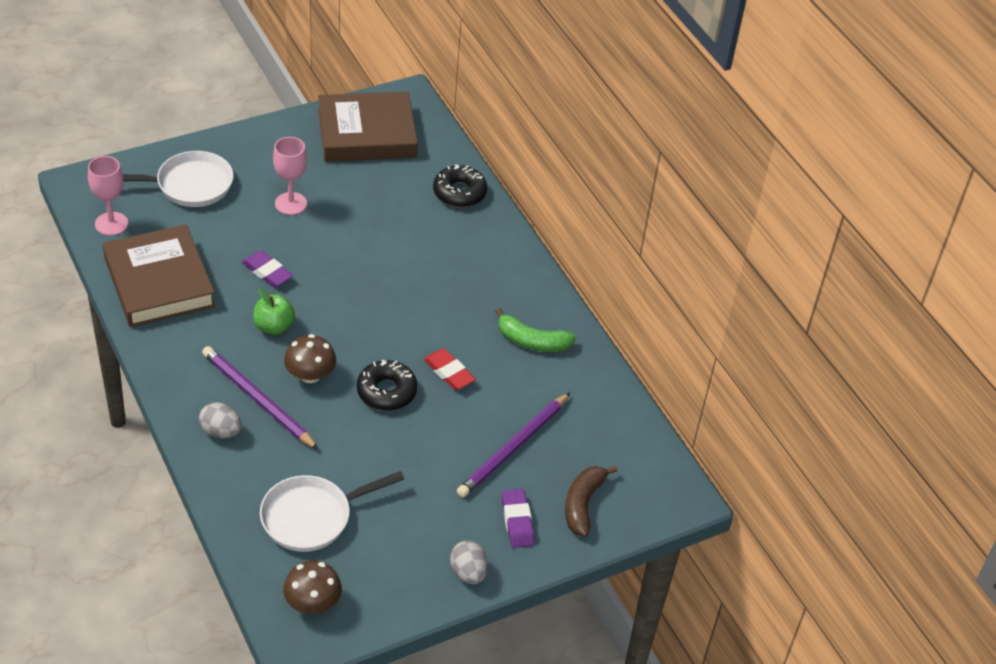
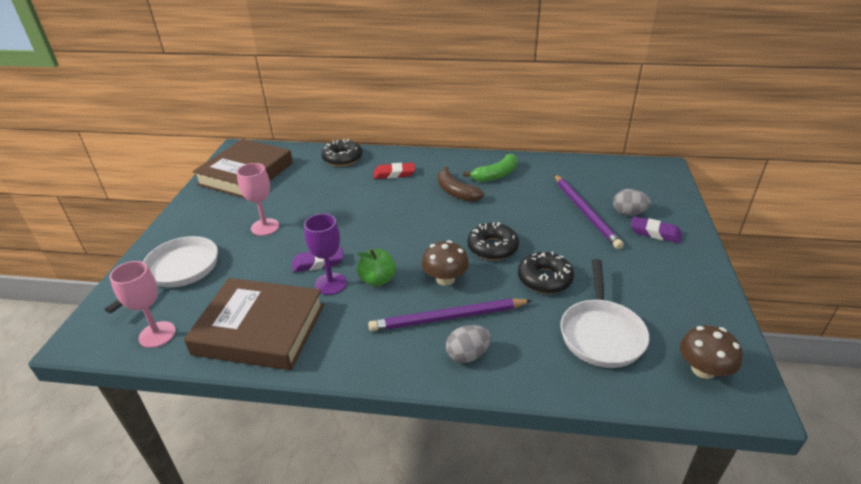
camera: 50 degrees left, 10 degrees down
red eraser [424,349,476,390] -> red eraser moved to [374,163,415,179]
grey egg [450,541,488,584] -> grey egg moved to [613,189,651,215]
brown banana [565,465,618,537] -> brown banana moved to [437,166,484,202]
none -> purple goblet [304,214,347,295]
none -> black donut [518,252,574,294]

